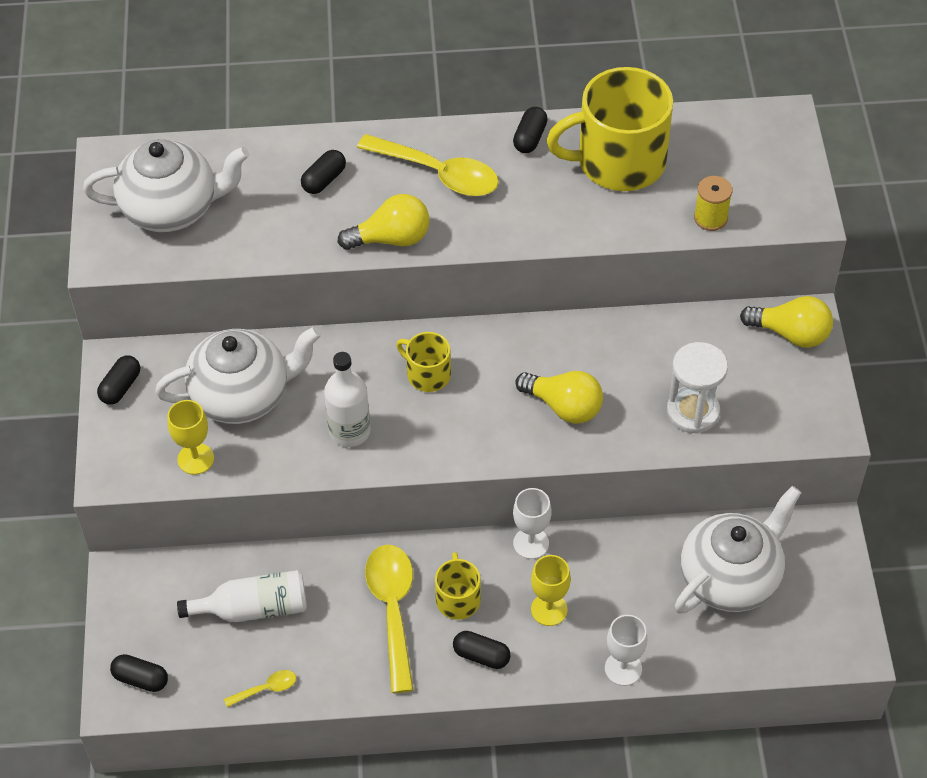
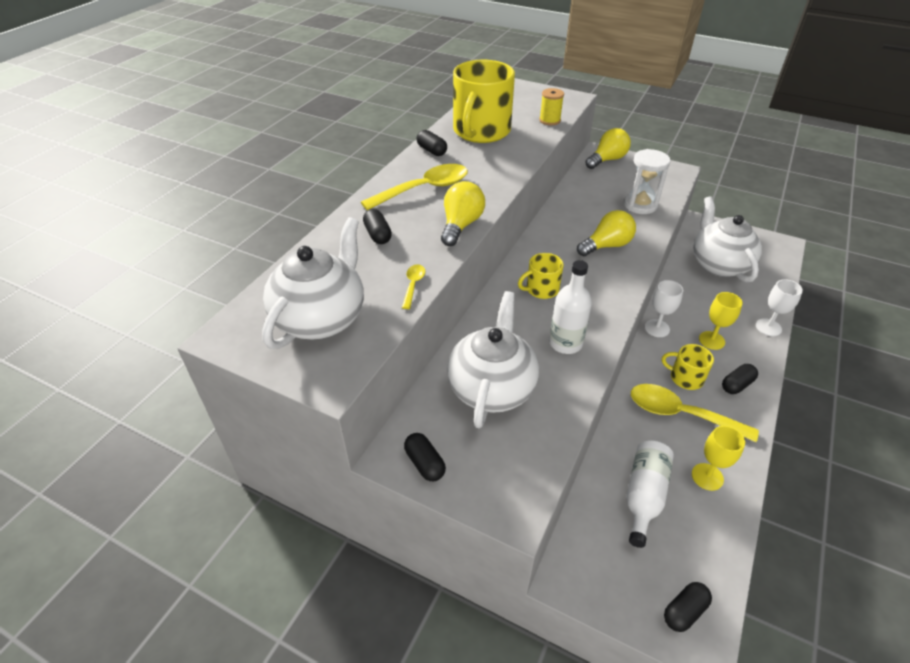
camera: 60 degrees left, 10 degrees down
yellow goblet [168,400,214,475] -> yellow goblet moved to [692,426,745,491]
yellow spoon [224,670,296,707] -> yellow spoon moved to [402,264,425,309]

